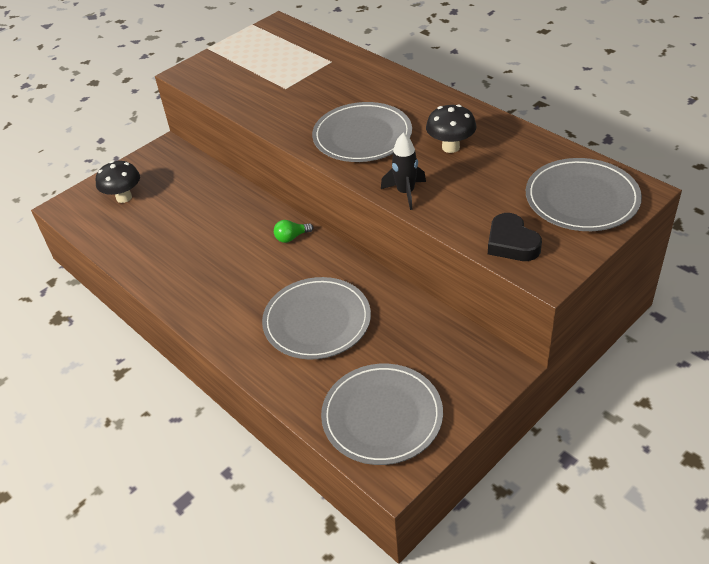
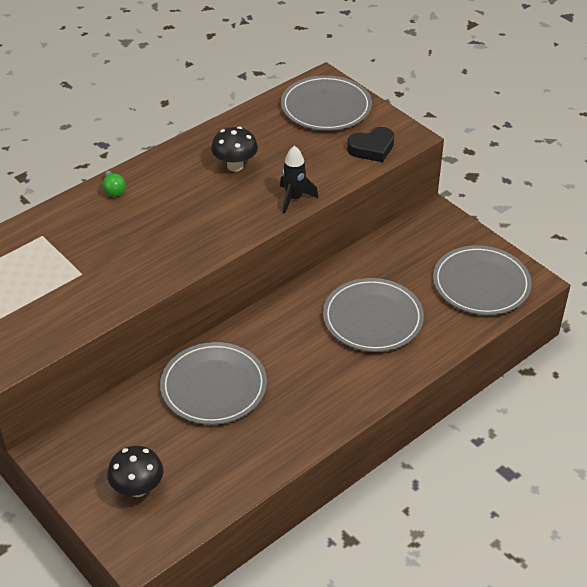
camera: 90 degrees left, 0 degrees up
green light bulb [274,220,313,243] -> green light bulb moved to [103,171,126,197]
grey plate [312,102,412,162] -> grey plate moved to [160,342,267,425]

